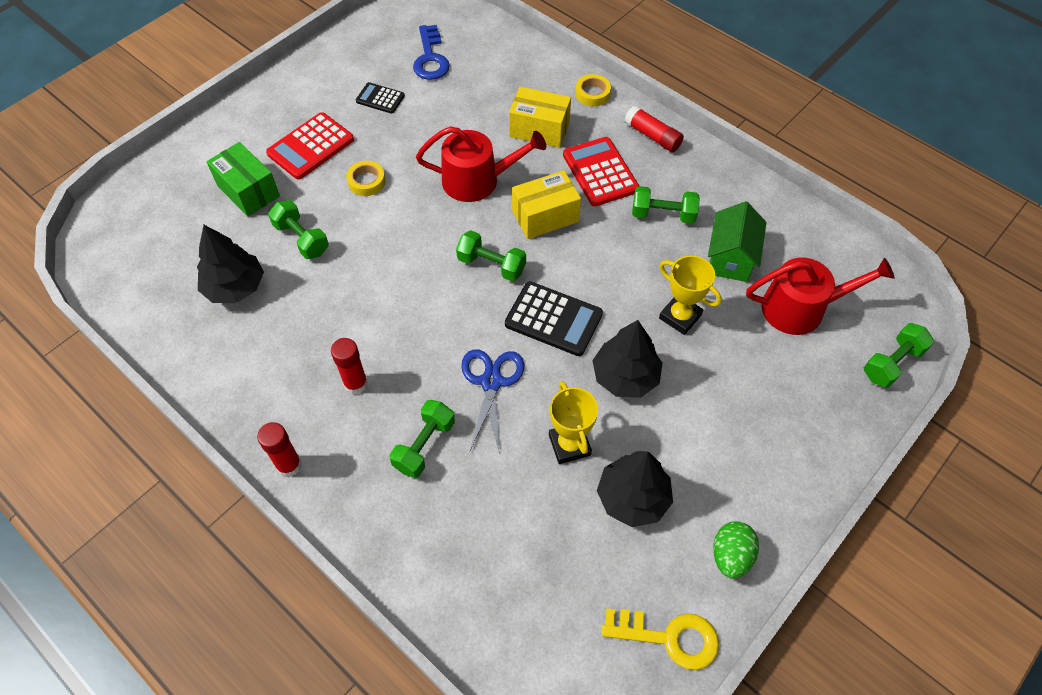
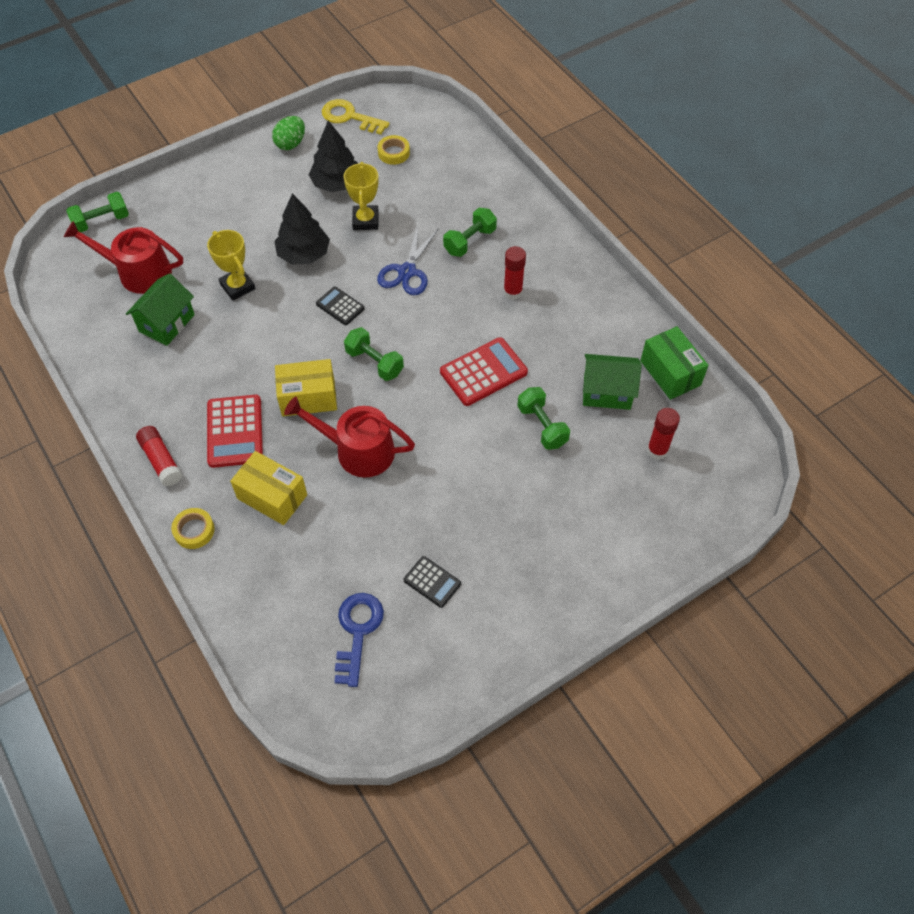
camera: 165 degrees left, 0 degrees up
black tree [197,225,264,303] -> green house [583,354,642,410]
green box [207,142,280,217] -> green box moved to [640,326,709,400]
red glue stick [257,422,302,477] -> red glue stick moved to [647,408,680,460]
red calculator [266,112,354,180] -> red calculator moved to [440,337,528,406]
yellow tape [346,161,386,196] -> yellow tape moved to [377,135,410,165]
black calculator [505,281,603,356] -> black calculator [316,287,365,325], size x0.58
green dumbbell [632,186,700,224] -> none

